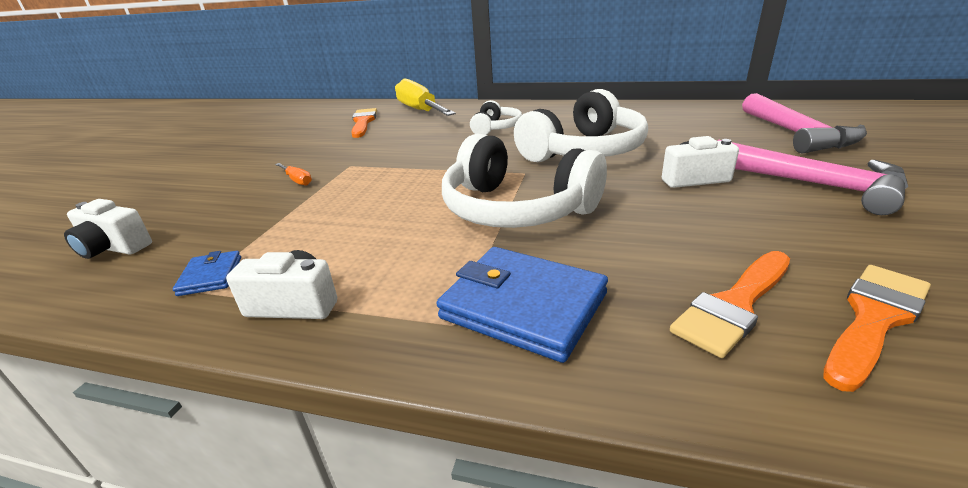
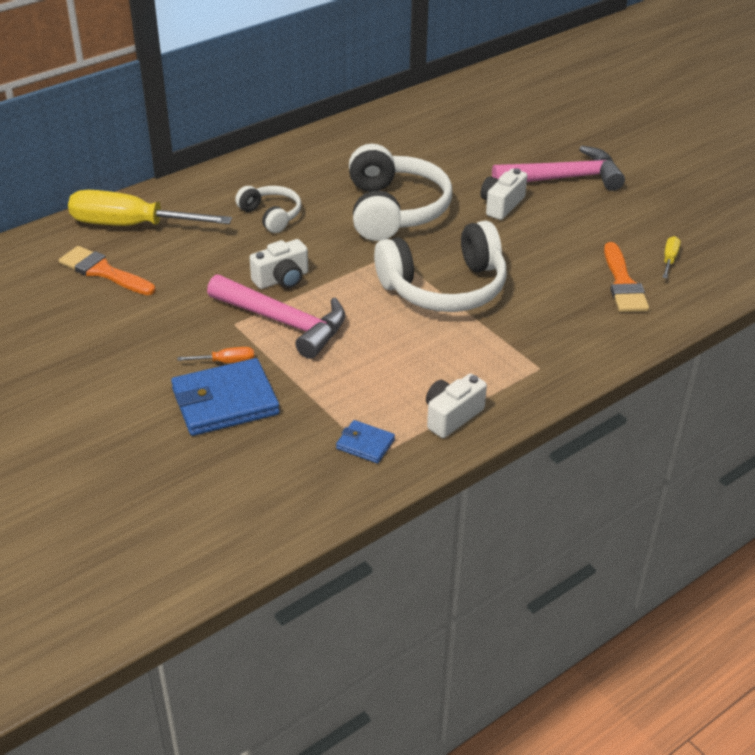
camera: 55 degrees left, 10 degrees up
white camera [64,199,152,259] -> white camera moved to [250,239,308,289]
blue wallet [436,247,608,363] -> blue wallet moved to [171,358,280,436]
pink hammer [742,93,867,153] -> pink hammer moved to [207,274,346,359]
orange brush [823,265,931,392] -> yellow screwdriver [662,236,681,278]

